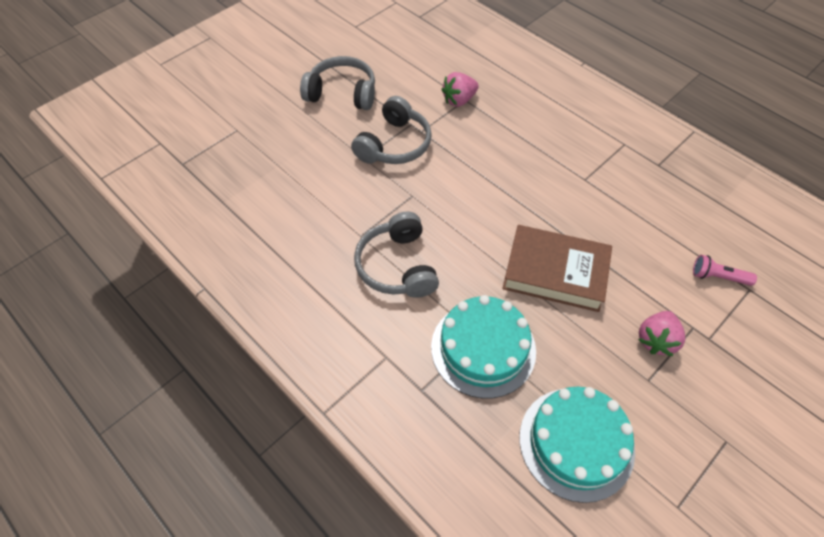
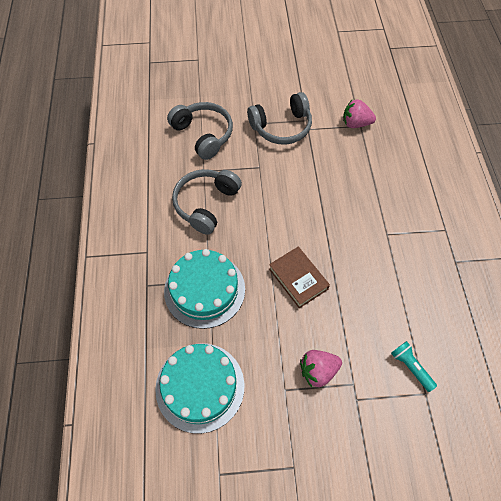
camera: 40 degrees right, 5 degrees up
grey headphones [300,56,375,110] -> grey headphones moved to [167,102,233,160]
brown book [502,225,612,312] -> brown book [269,247,330,309], size x0.66
pink flashlight [693,255,757,286] -> turquoise flashlight [391,341,437,392]

